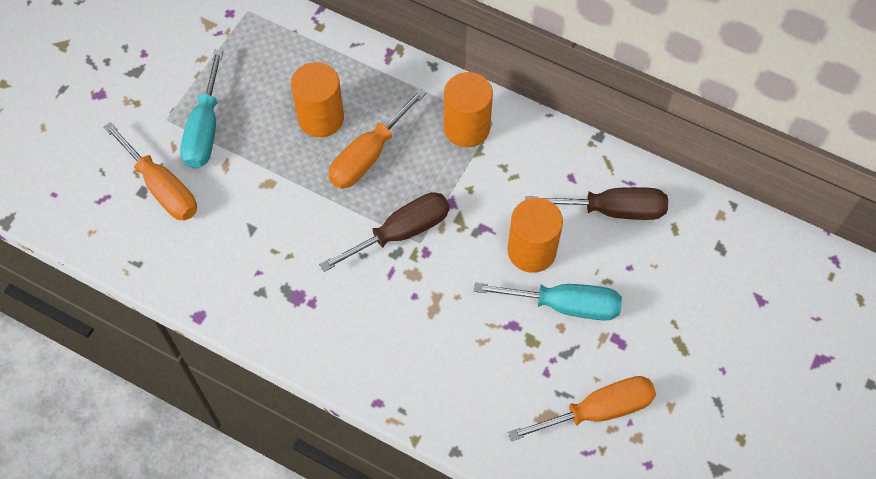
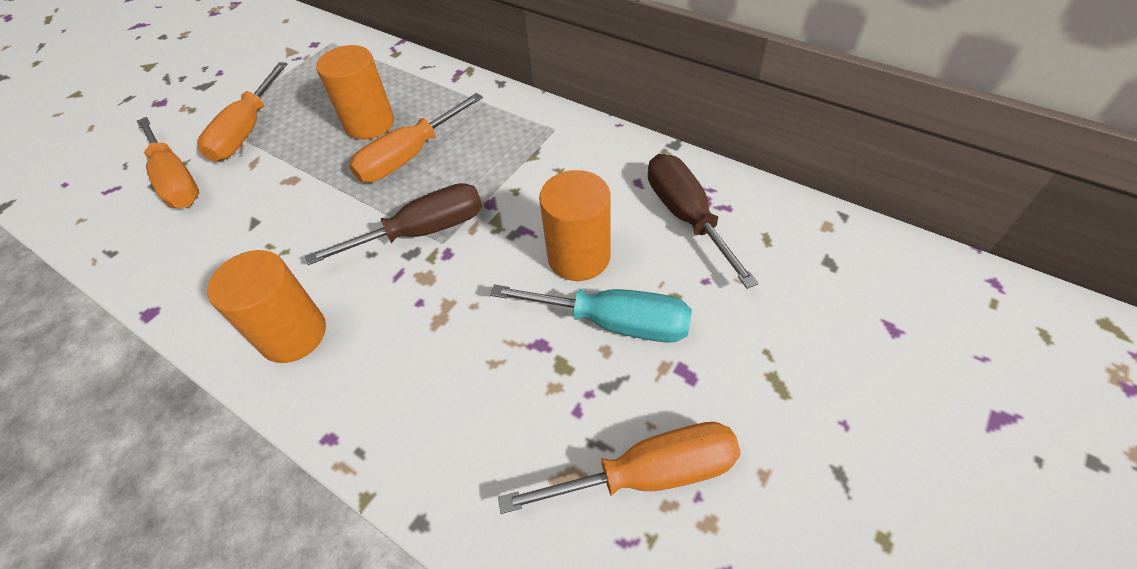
camera: 10 degrees right, 10 degrees down
turquoise screwdriver [180,50,223,169] -> orange screwdriver [197,62,287,162]
orange cylinder [444,72,493,147] -> orange cylinder moved to [207,250,326,363]
brown screwdriver [526,187,668,220] -> brown screwdriver turned 120 degrees counterclockwise [648,154,759,289]

